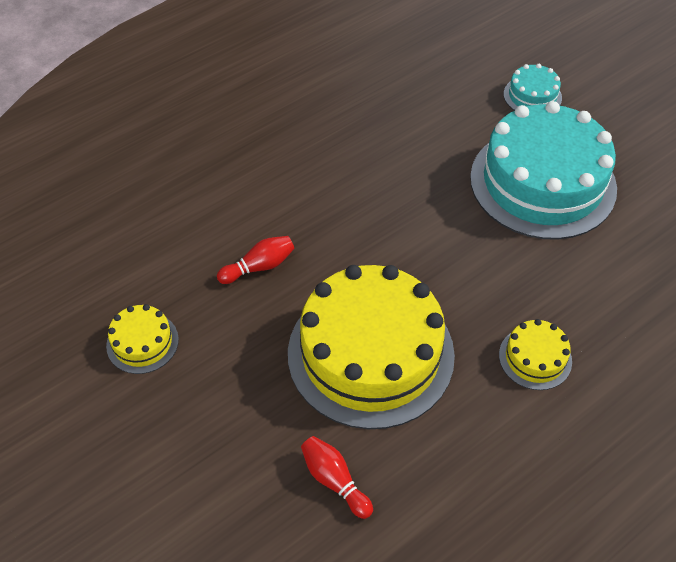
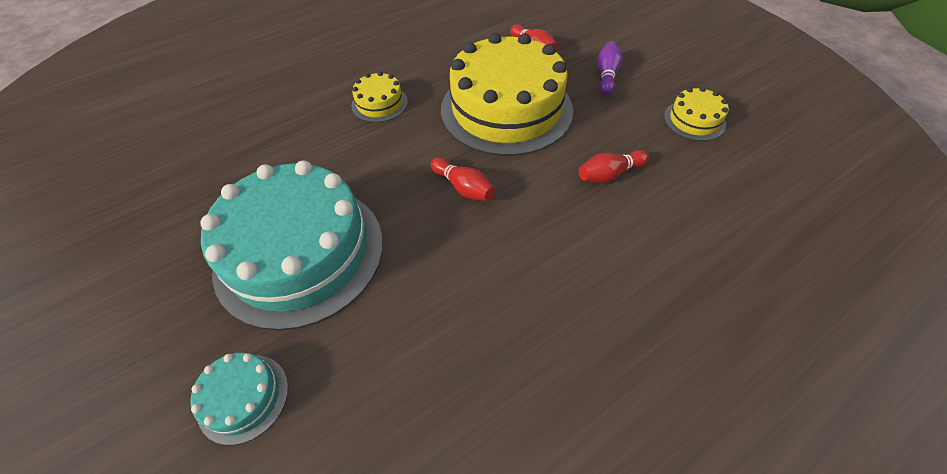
camera: 175 degrees left, 0 degrees up
none -> red bowling pin [431,157,495,201]
none -> purple bowling pin [597,41,623,95]

